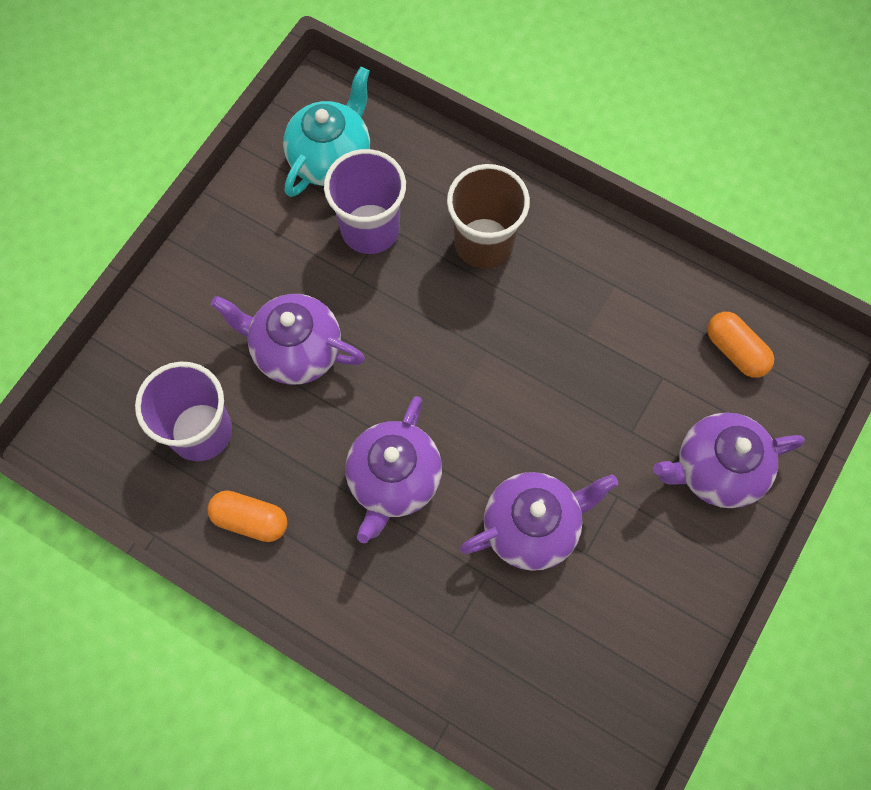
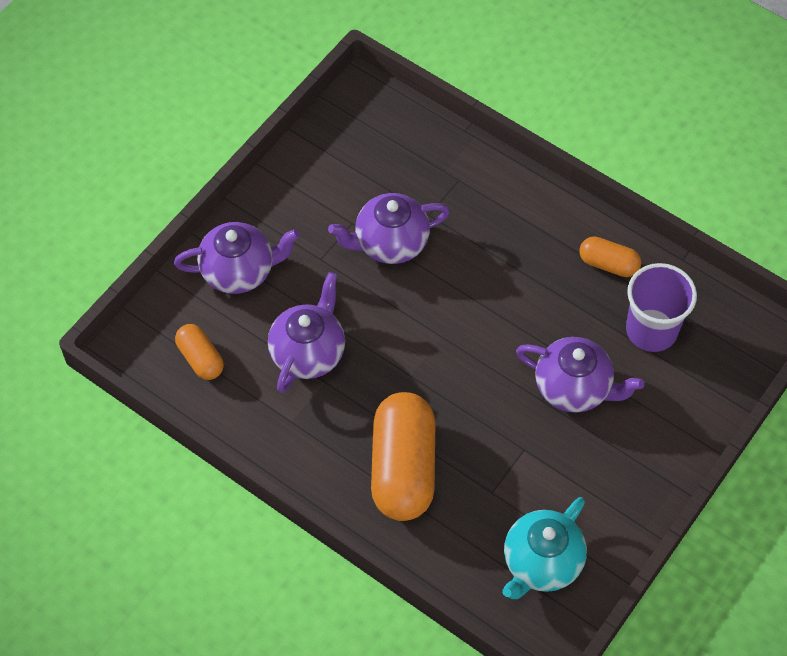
camera: 175 degrees left, 10 degrees down
purple cup [324,149,406,254] -> none
purple teapot [345,396,442,543] -> purple teapot moved to [268,272,345,393]
brown cup [447,164,530,269] -> orange capsule [371,392,435,521]

